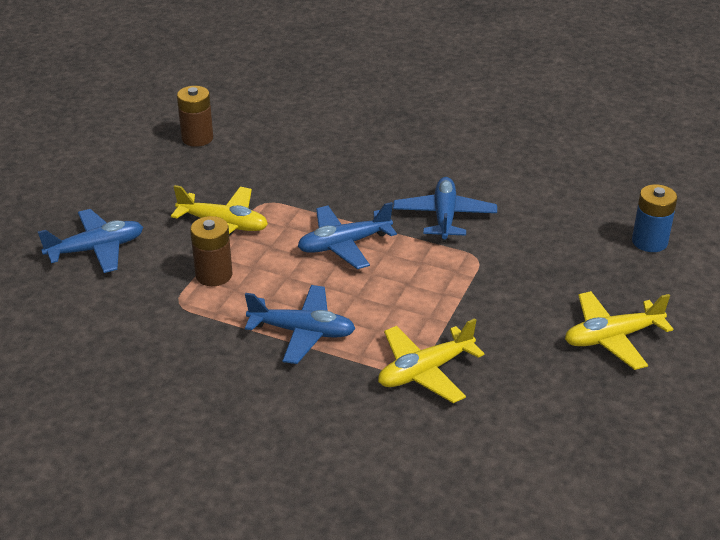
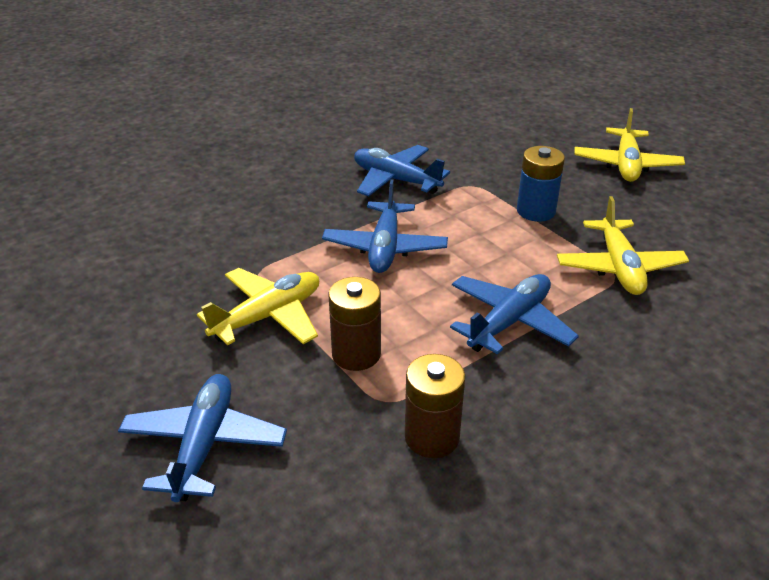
camera: 60 degrees left, 0 degrees up
brown battery [177,86,213,147] -> brown battery moved to [405,354,465,458]
blue battery [632,184,677,252] -> blue battery moved to [517,146,565,222]

